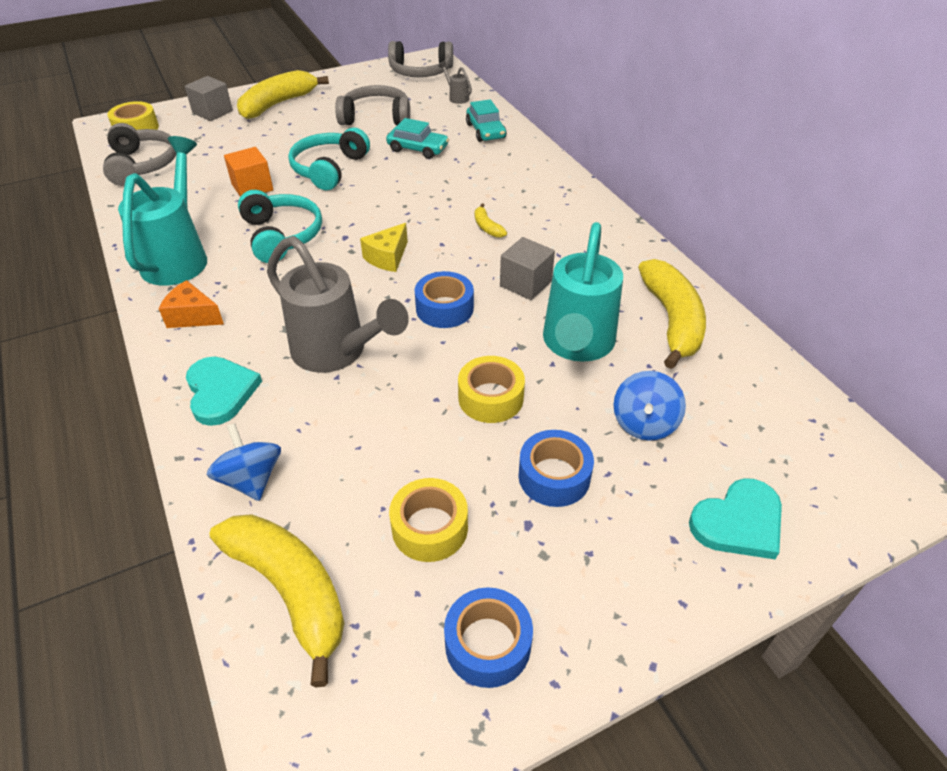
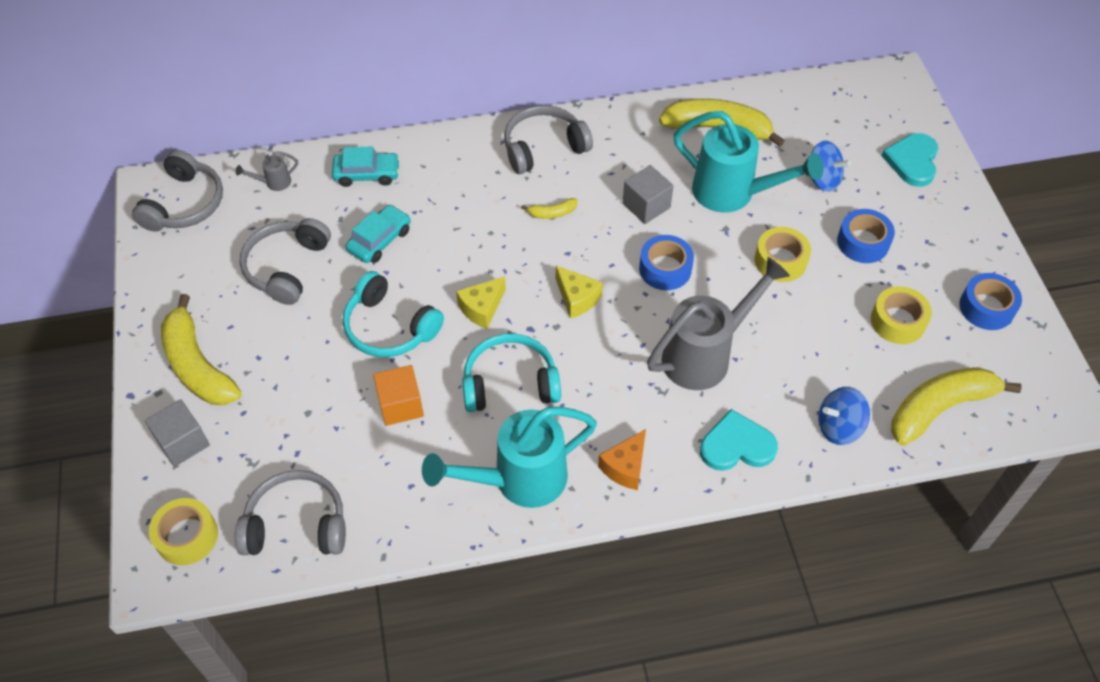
camera: 75 degrees left, 10 degrees up
turquoise watering can [118,136,207,286] -> turquoise watering can turned 45 degrees counterclockwise [422,407,597,508]
turquoise heart [689,478,782,559] -> turquoise heart turned 150 degrees counterclockwise [881,133,938,187]
none -> yellow cheese [456,276,506,329]
none -> grey headphones [504,105,593,174]

